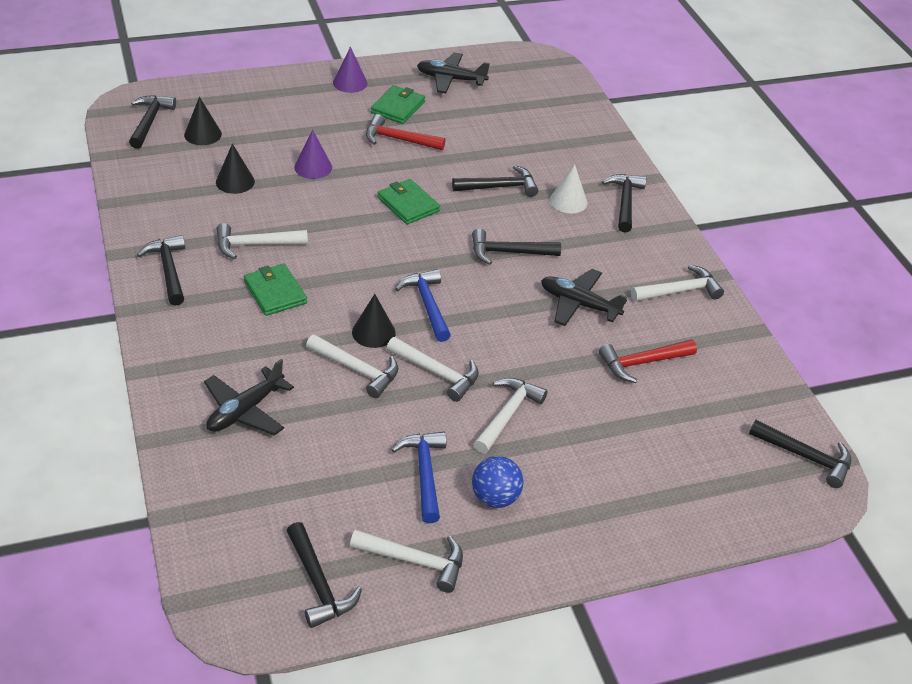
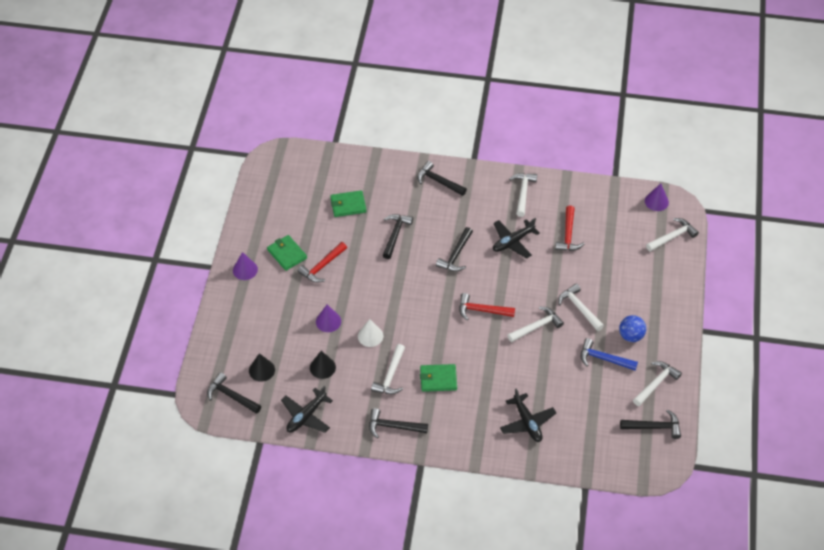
camera: 60 degrees left, 10 degrees up
white hammer [306,334,398,398] -> white hammer moved to [646,218,699,252]
black cone [352,294,395,348] -> none
green wallet [377,179,440,225] -> green wallet moved to [330,190,366,217]
blue hammer [395,269,451,342] -> red hammer [459,293,515,320]
black plane [417,52,490,93] -> black plane moved to [281,386,333,433]
white cone [550,164,587,213] -> white cone moved to [358,319,383,347]
black hammer [749,420,851,488] -> purple cone [645,183,669,211]

